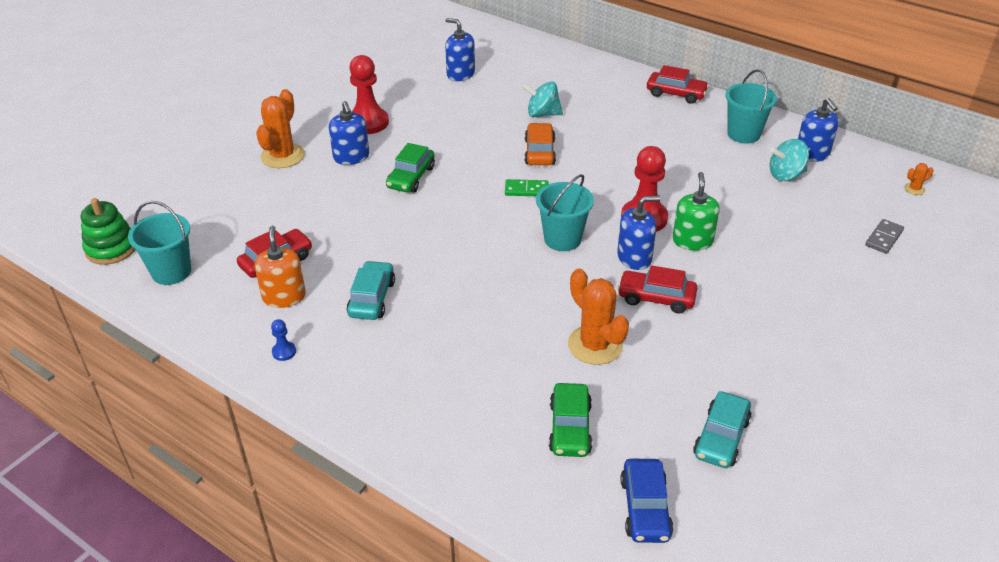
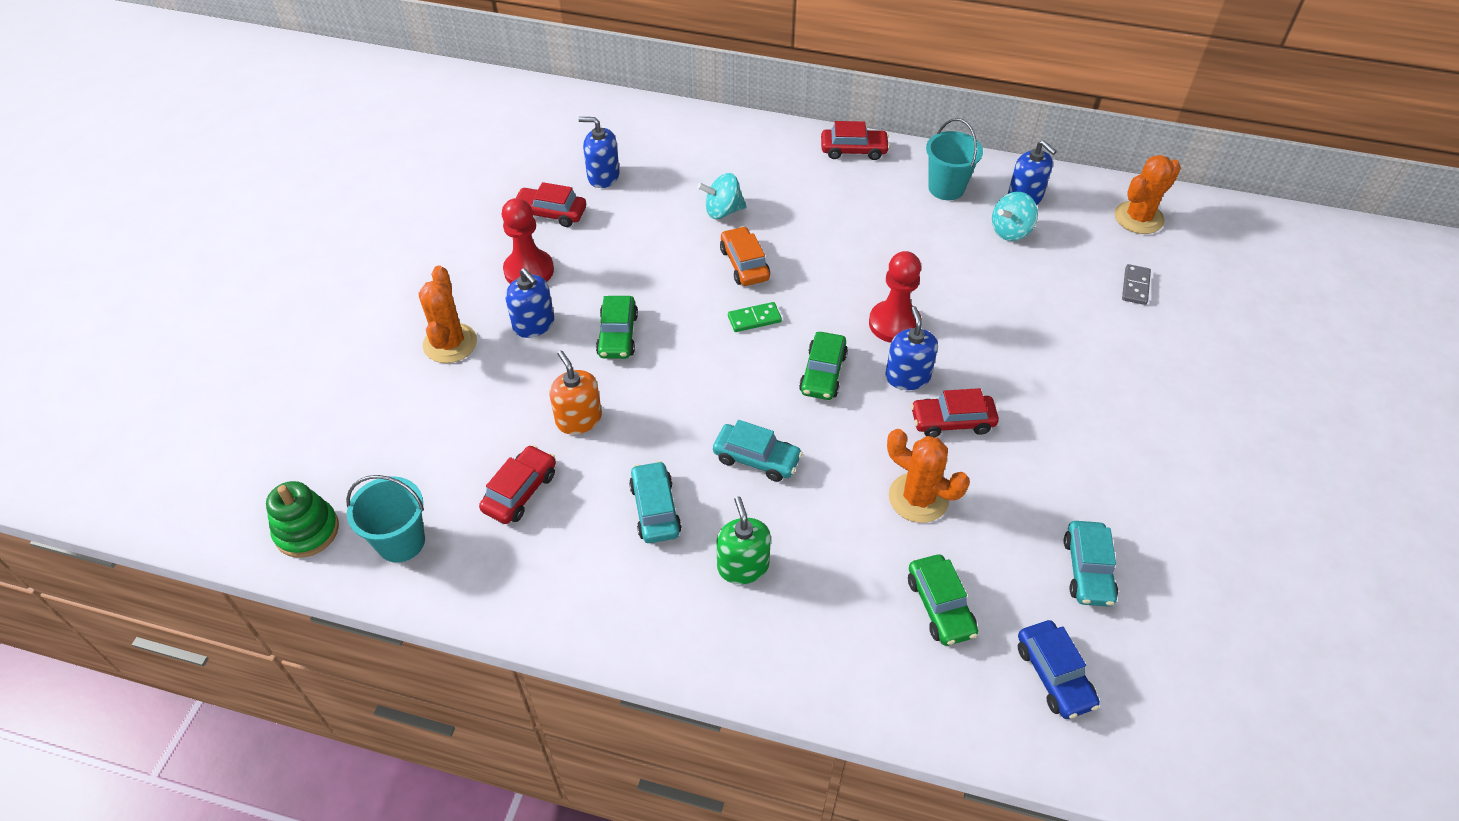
camera: 20 degrees left, 10 degrees up
orange soap dispenser [254,226,306,308] -> orange soap dispenser moved to [549,350,602,435]
blue pawn [271,319,296,361] -> none
turquoise bucket [536,174,594,251] -> green car [799,332,848,400]
blue soap dispenser [617,196,660,270] -> blue soap dispenser turned 60 degrees counterclockwise [885,306,938,390]
green soap dispenser [672,172,720,251] -> green soap dispenser moved to [717,496,771,584]
orange cactus [904,163,934,195] -> orange cactus [1115,155,1181,234], size x2.30
none -> red car [516,182,586,227]
none -> turquoise car [713,420,803,482]

